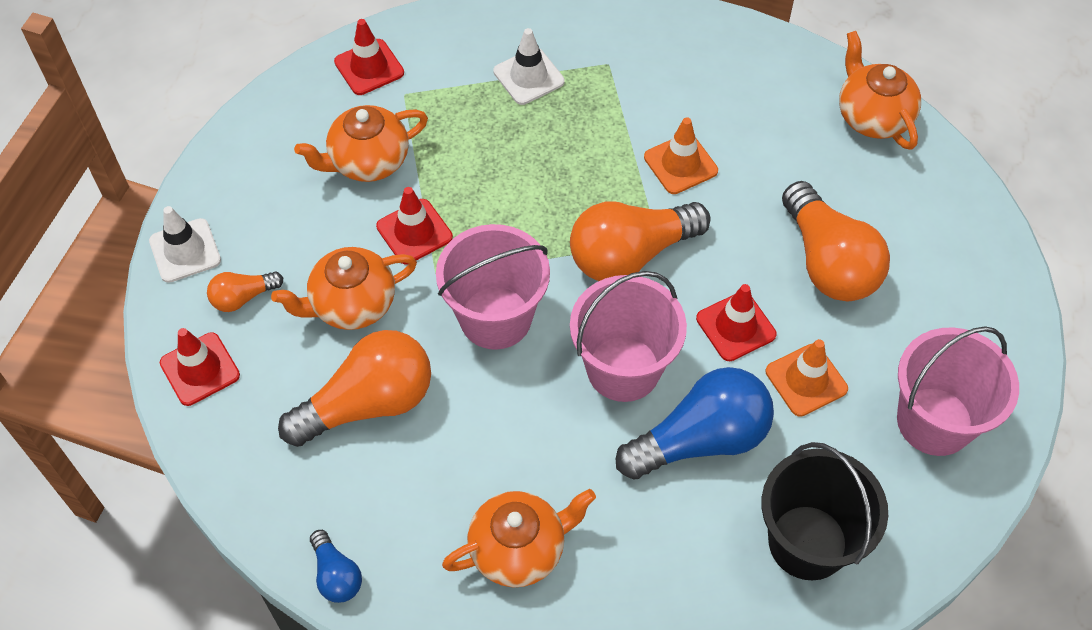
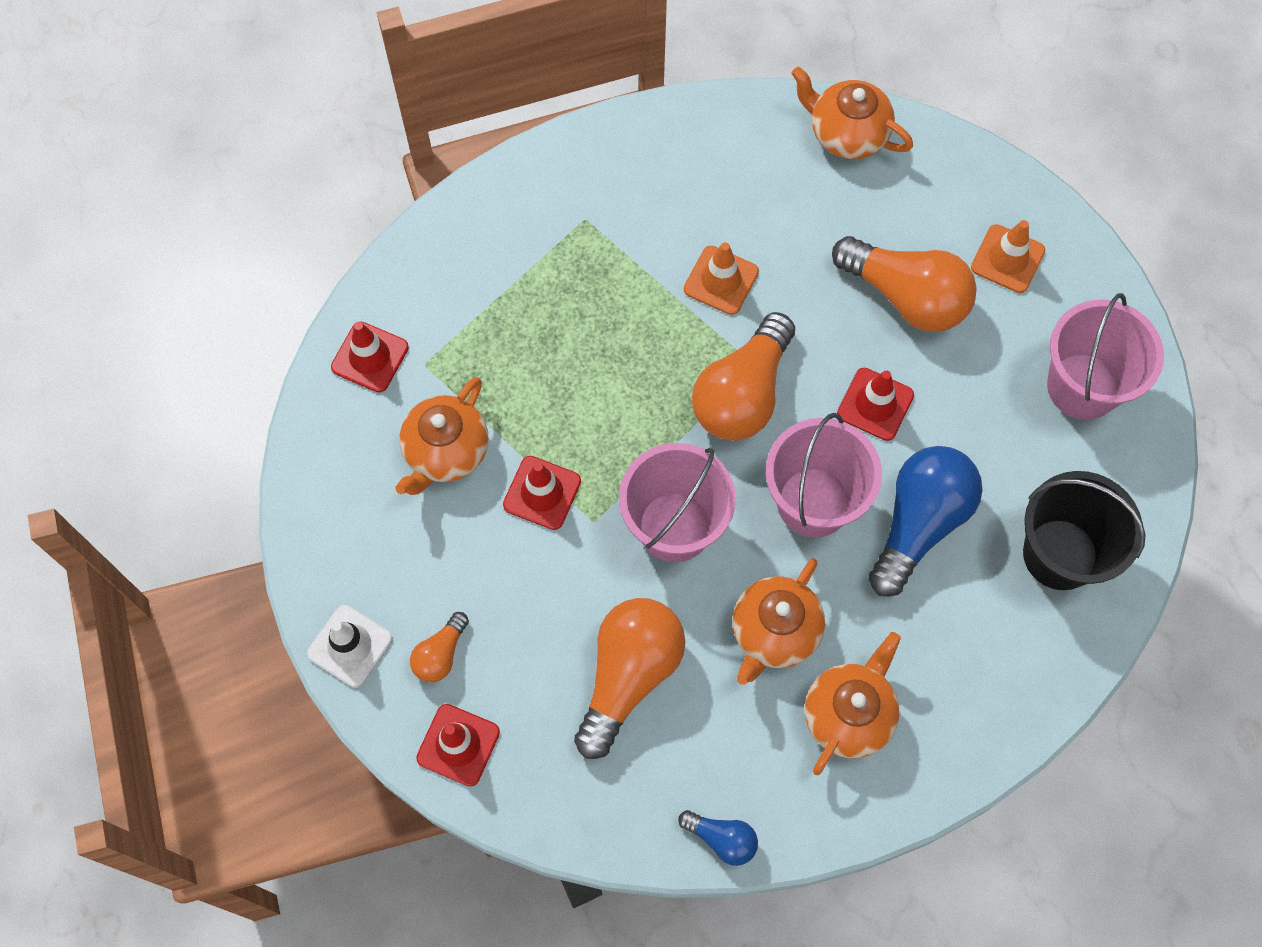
camera: 35 degrees left, 10 degrees up
orange teapot [271,247,417,330] -> orange teapot moved to [732,558,825,685]
white traffic cone [494,28,565,105] -> none
orange traffic cone [766,339,848,417] -> orange traffic cone moved to [971,220,1045,293]

